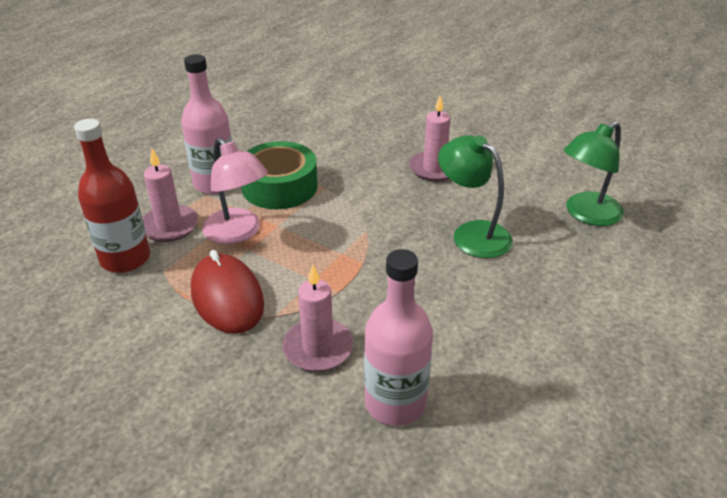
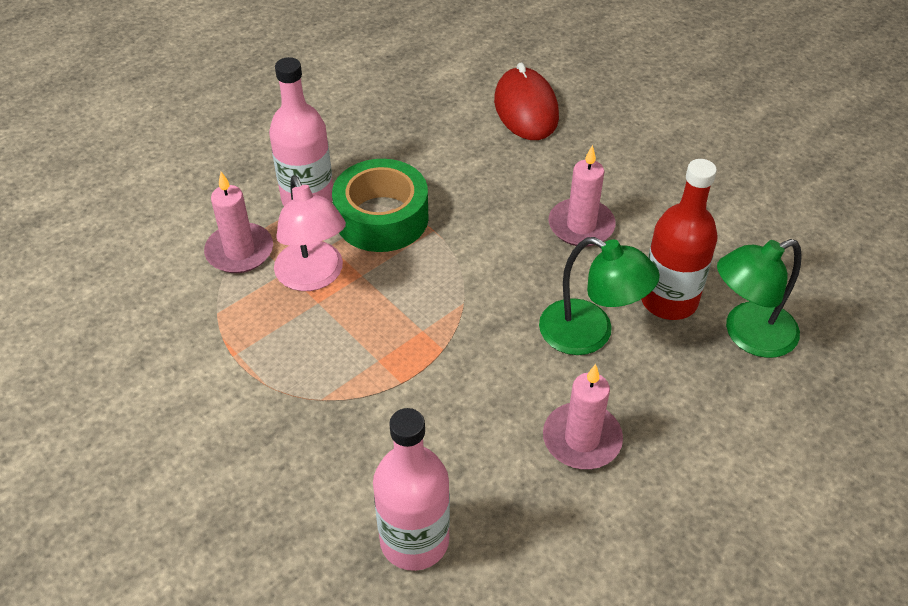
camera: 15 degrees right, 10 degrees up
red bottle [74,119,150,273] -> red bottle moved to [641,159,718,320]
red mouse [191,250,264,334] -> red mouse moved to [494,62,559,140]
pink candle [282,265,353,372] -> pink candle moved to [543,364,623,469]
green lamp [438,135,513,258] -> green lamp turned 150 degrees clockwise [539,237,660,355]

